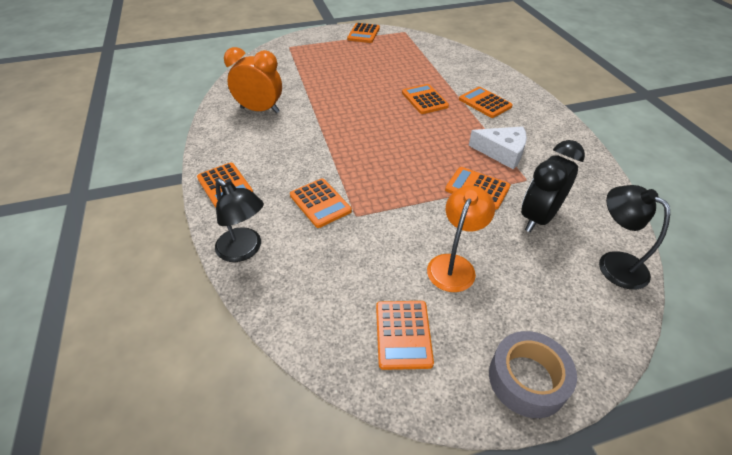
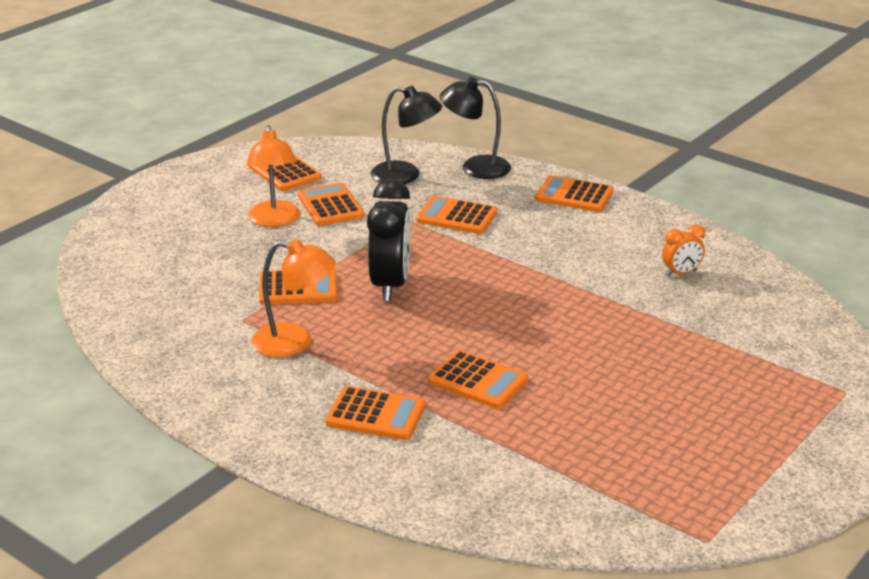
camera: 145 degrees right, 15 degrees down
orange clock [224,47,282,113] -> orange clock [662,225,705,276], size x0.50
orange calculator [347,23,380,43] -> orange calculator moved to [298,183,364,226]
white cheese [469,126,527,169] -> orange lamp [252,239,336,357]
grey tape [489,331,577,418] -> none
black clock [521,140,585,232] -> black clock moved to [367,179,411,301]
black lamp [599,185,670,290] -> black lamp moved to [371,86,442,184]

